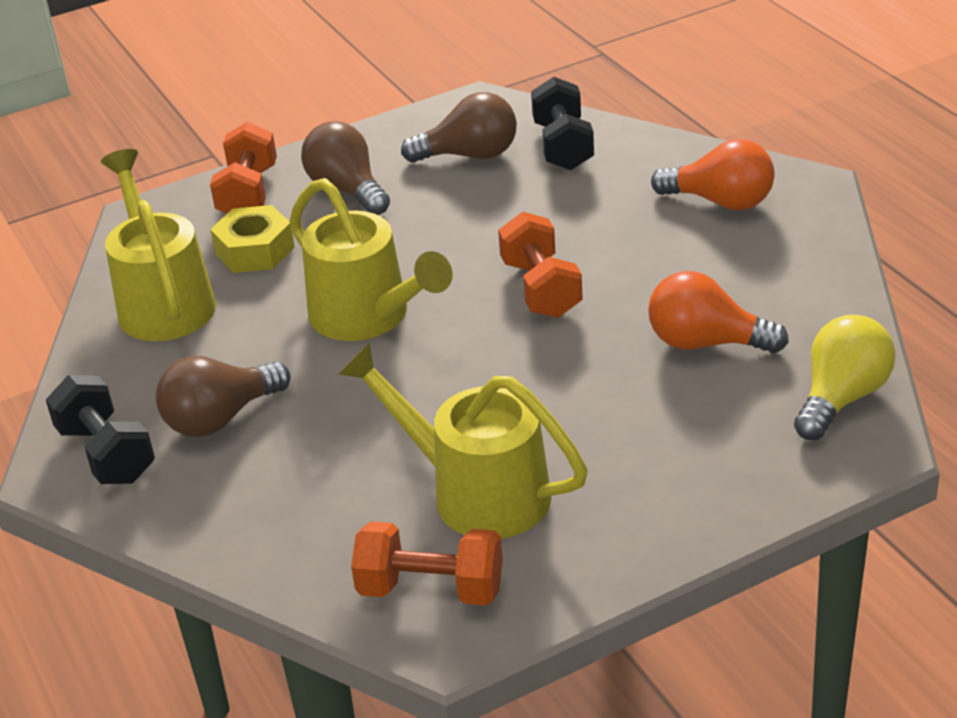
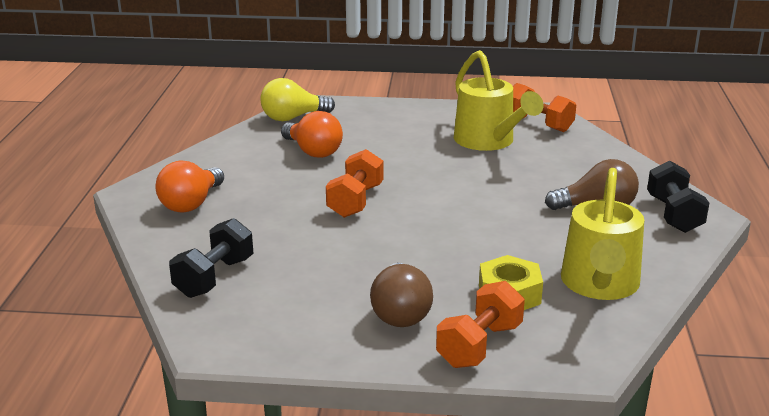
camera: 150 degrees left, 10 degrees down
yellow watering can [290,178,453,341] -> none
brown light bulb [401,92,517,163] -> none
orange light bulb [651,139,774,210] -> orange light bulb turned 120 degrees counterclockwise [156,160,224,213]

